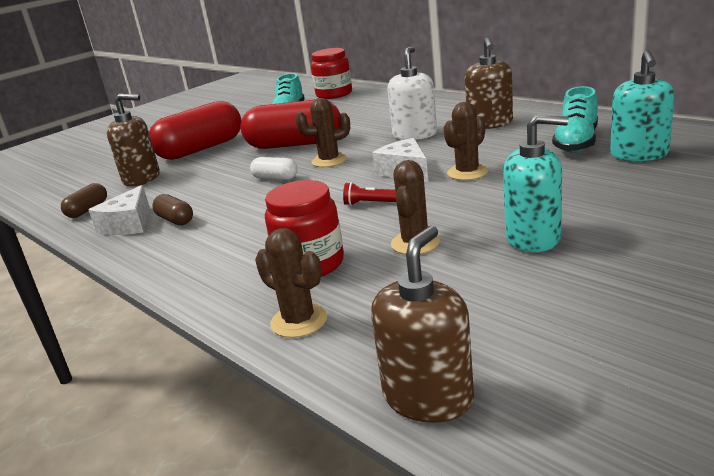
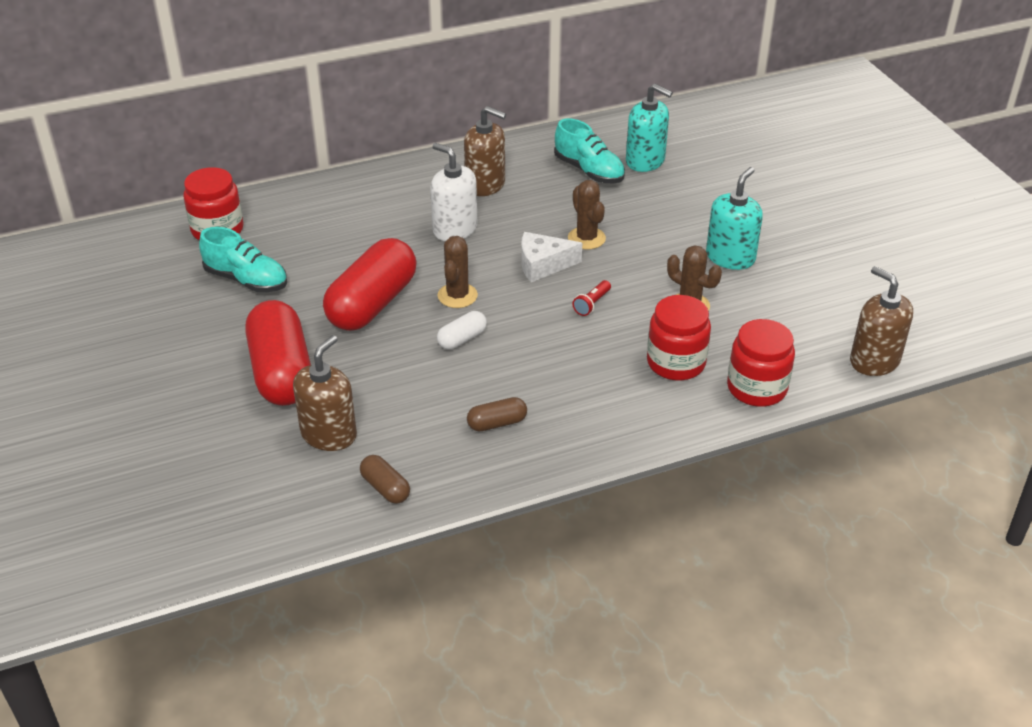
camera: 70 degrees left, 15 degrees up
white cheese [89,185,150,235] -> none
brown cactus [255,228,327,338] -> red jar [727,319,795,407]

